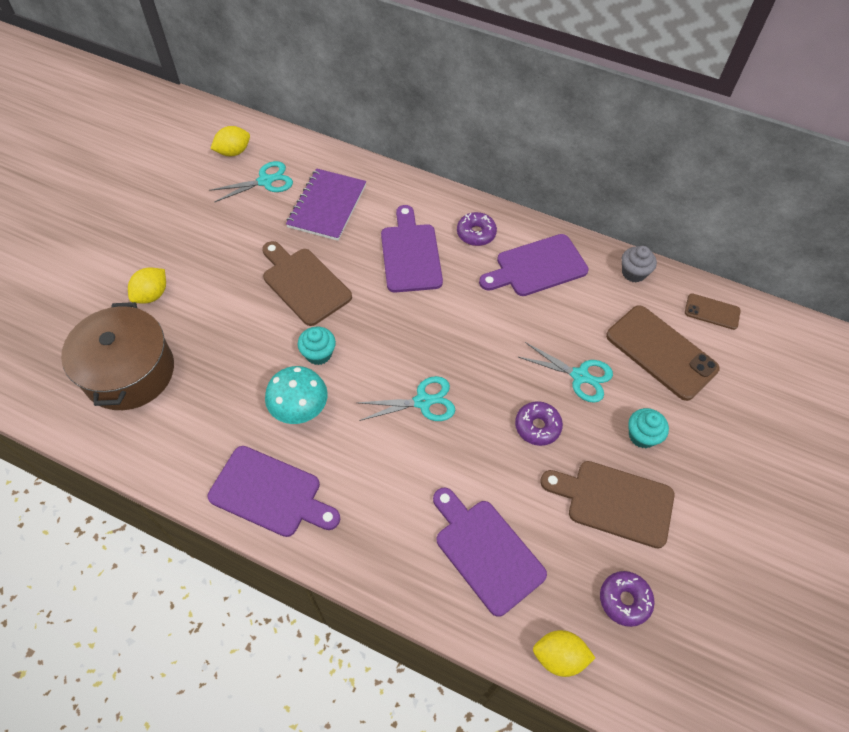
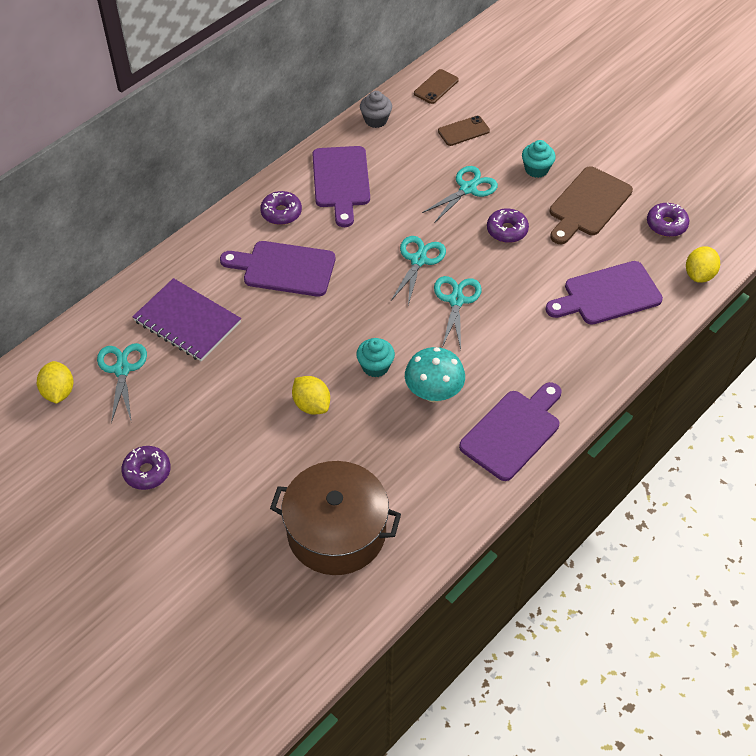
camera: 70 degrees left, 5 degrees down
yellow lemon [128,267,166,304] -> yellow lemon moved to [292,376,330,415]
brown cutting board [262,241,352,326] -> none
brown phone [606,305,720,401] -> brown phone [438,116,490,146], size x0.51
none -> purple donut [121,446,171,490]
none -> turquoise scissors [391,236,446,305]

